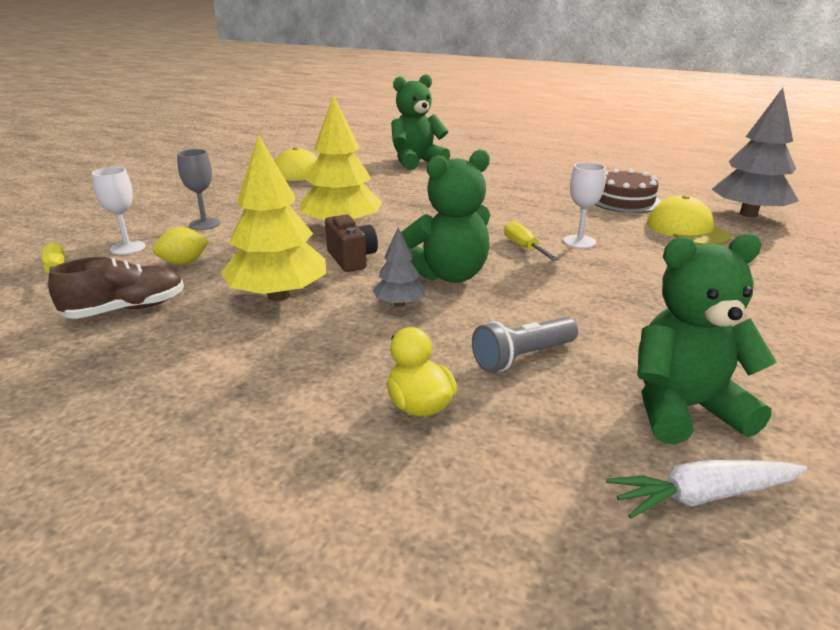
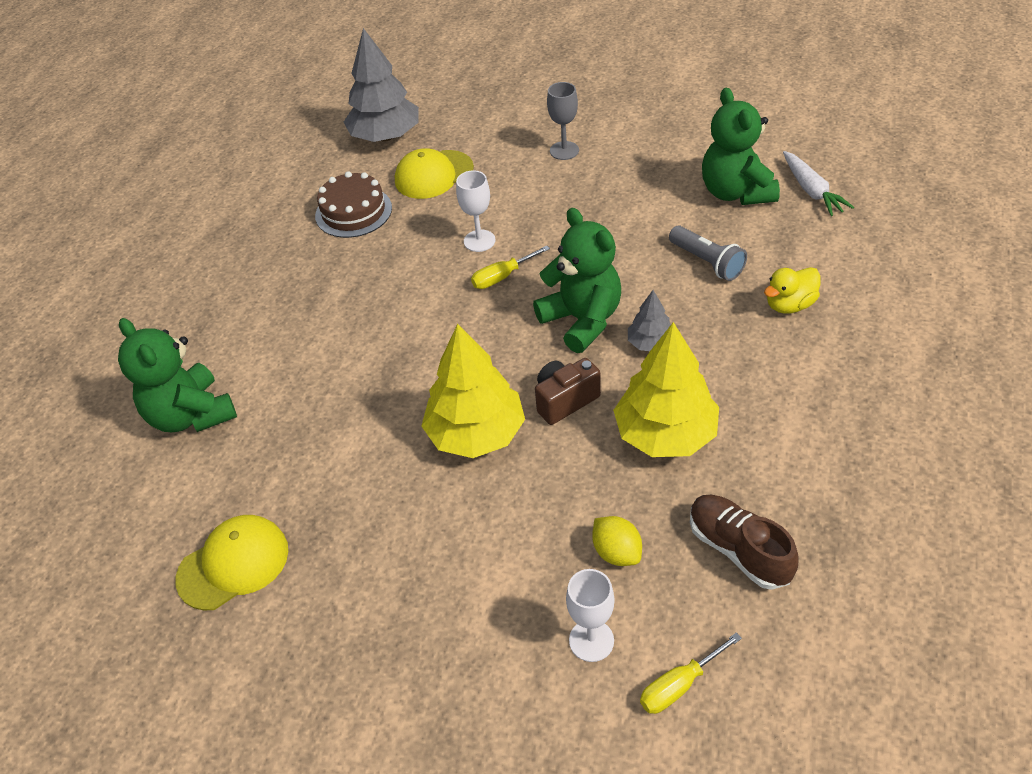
camera: 95 degrees left, 20 degrees up
grey goblet [177,149,221,230] -> grey goblet moved to [547,82,579,160]

